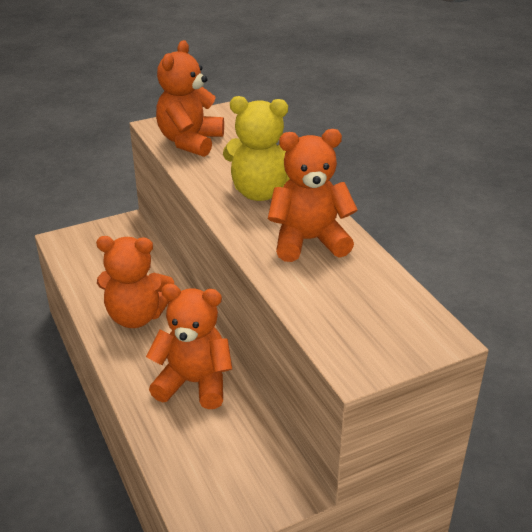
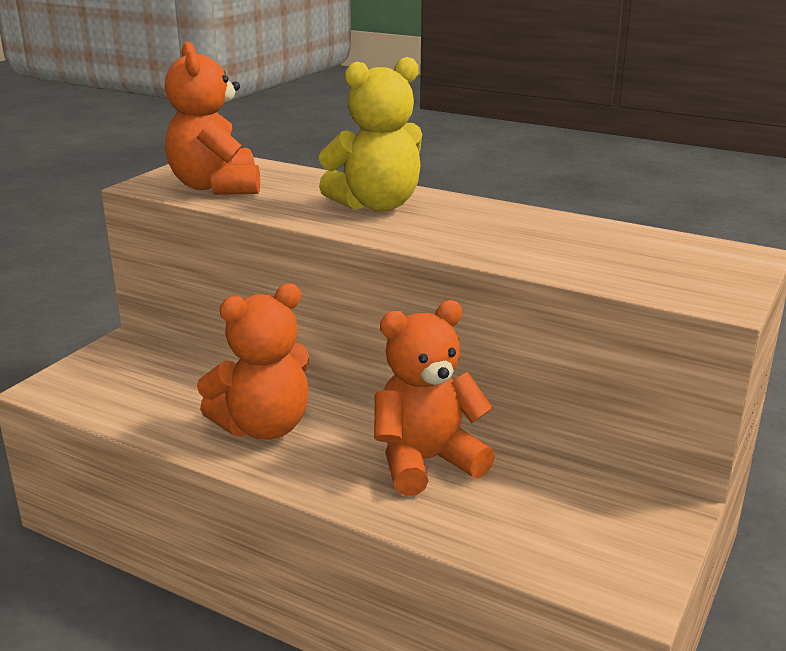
camera: 35 degrees left, 10 degrees down
orange teddy bear [268,129,358,262] -> none

